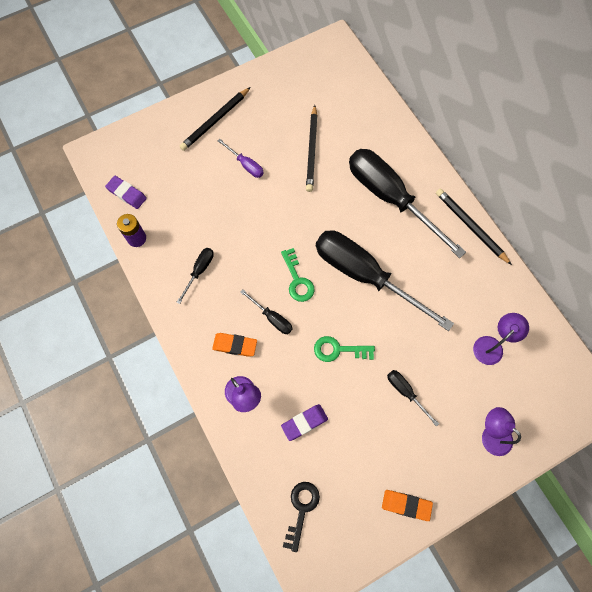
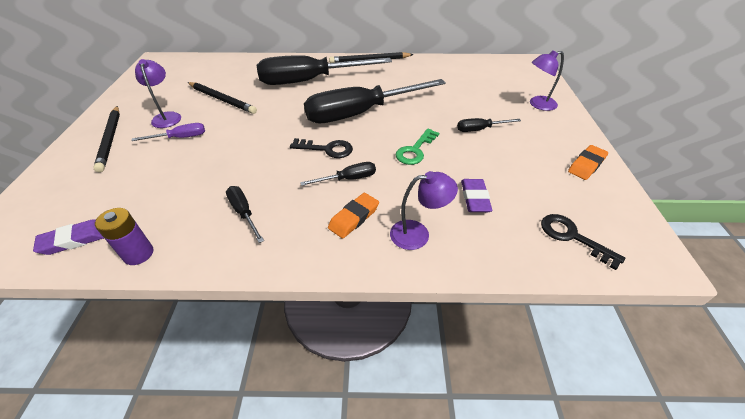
camera: 60 degrees left, 25 degrees down
green key [281,248,315,302] -> black key [290,138,353,158]
purple lamp [473,313,529,365] -> purple lamp moved to [135,59,181,128]

